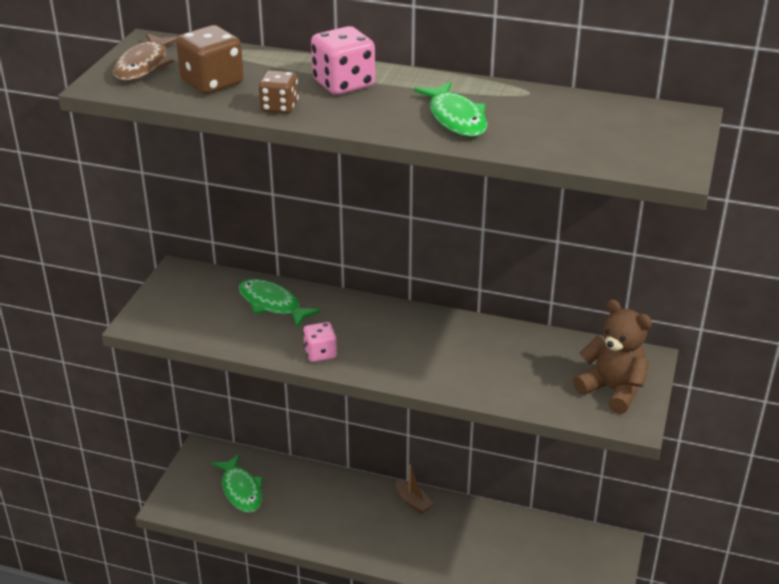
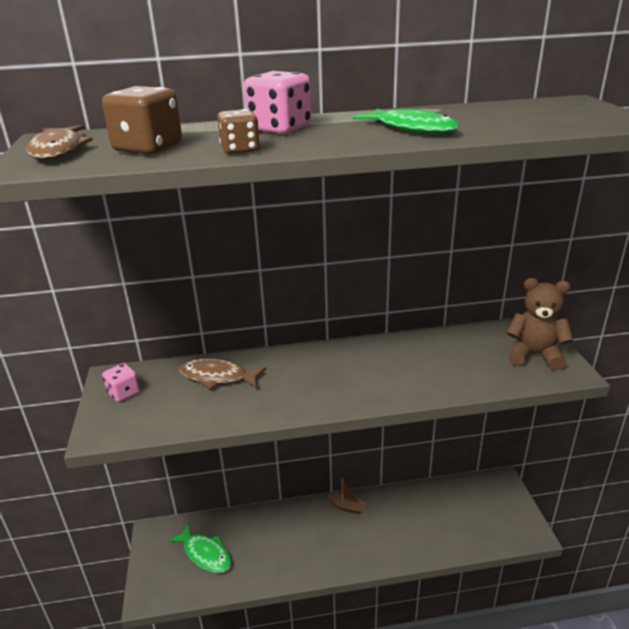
camera: 25 degrees left, 5 degrees down
green fish [239,279,321,328] -> brown fish [179,358,266,389]
pink dice [303,322,337,362] -> pink dice moved to [102,363,140,402]

